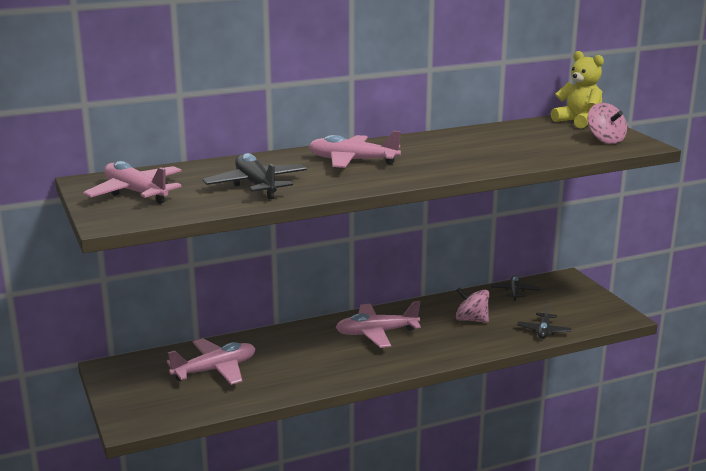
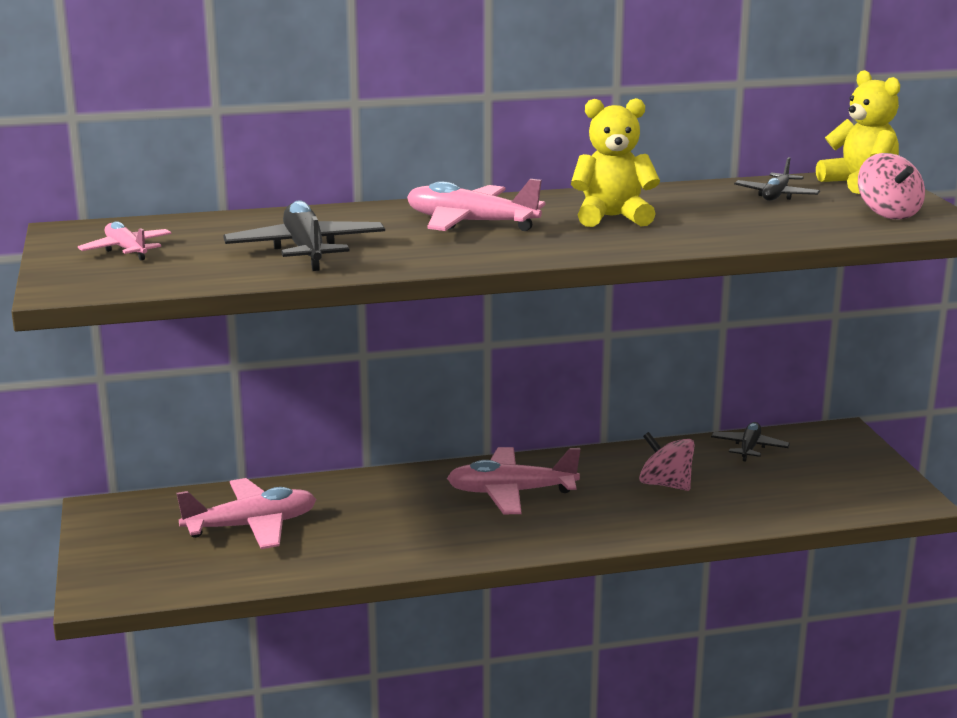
camera: 10 degrees right, 0 degrees up
pink plane [83,161,182,204] -> pink plane [78,221,172,260], size x0.59
black plane [517,303,571,339] -> black plane moved to [734,157,820,201]
none -> yellow teddy bear [571,98,660,227]

